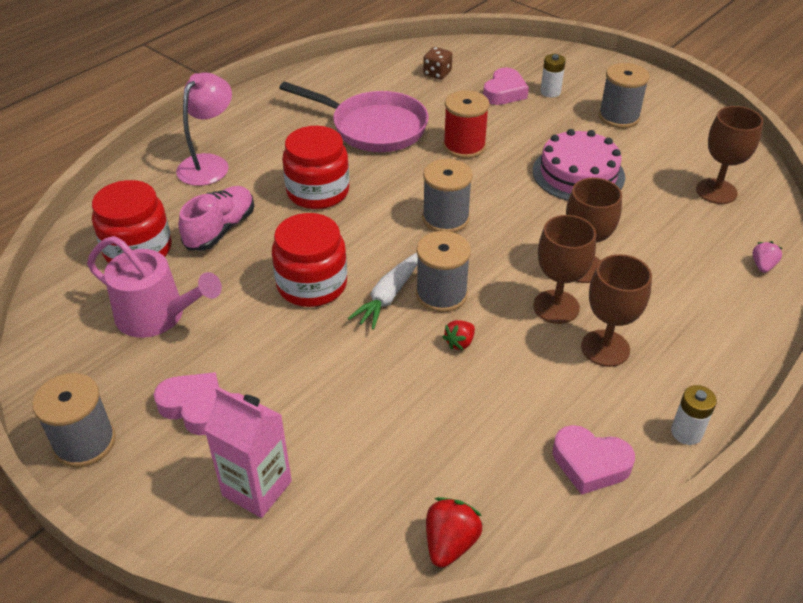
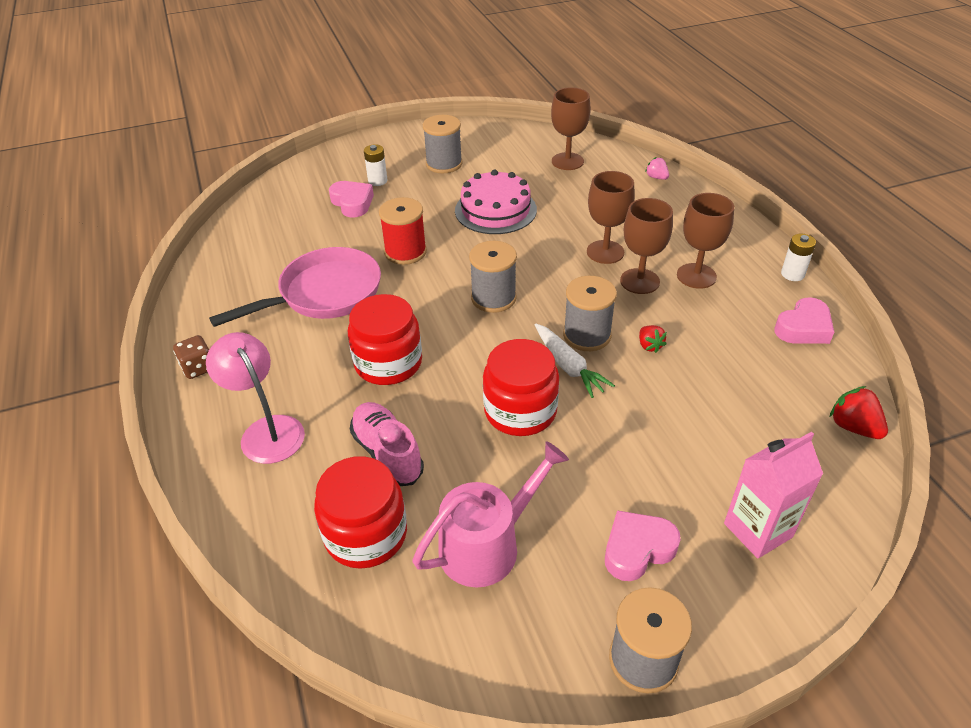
camera: 60 degrees left, 0 degrees up
brown dice [423,47,452,80] -> brown dice moved to [173,335,209,379]

